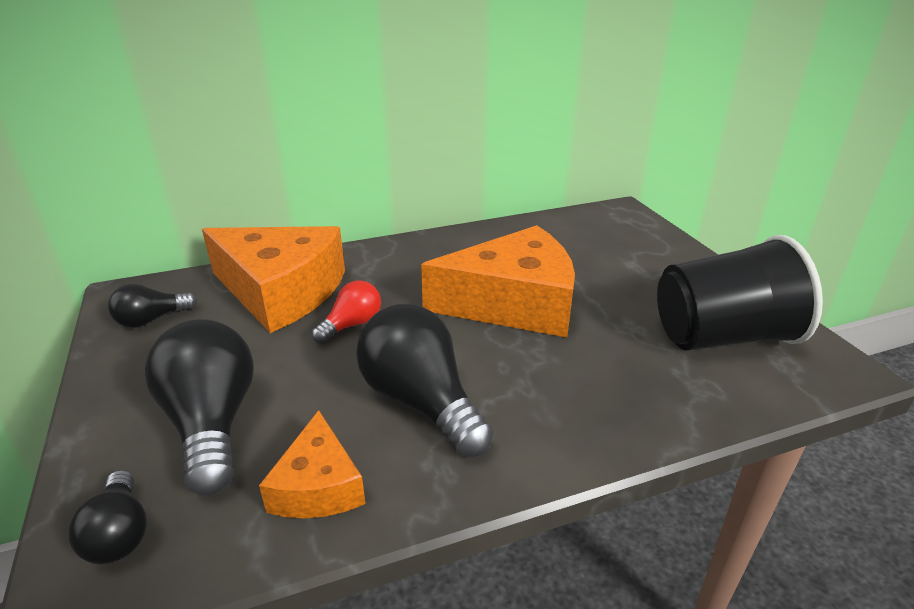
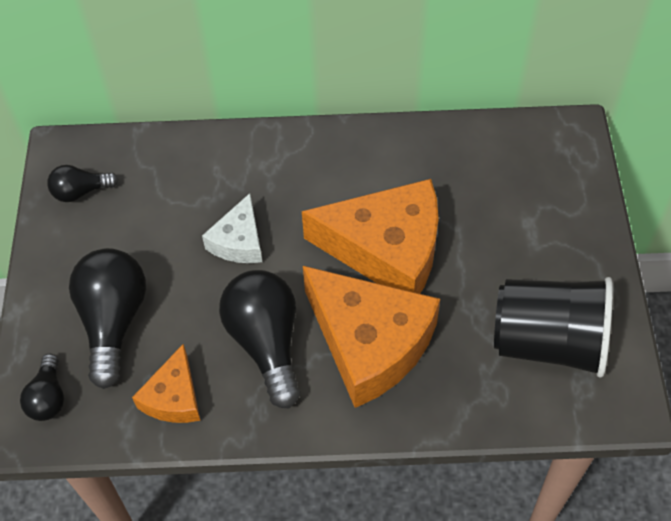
camera: 20 degrees right, 25 degrees up
orange cheese [202,226,345,333] -> orange cheese moved to [303,266,440,408]
red light bulb [312,280,381,343] -> white cheese [202,193,262,263]

